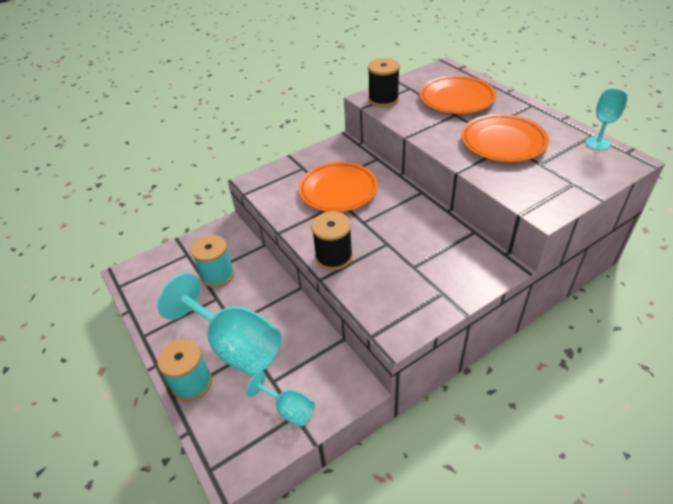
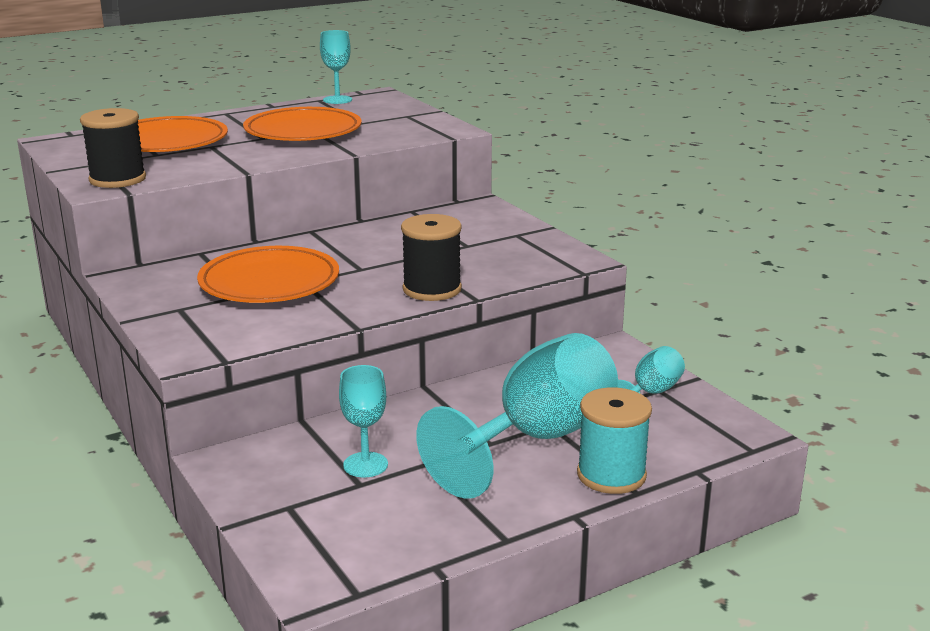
camera: 90 degrees left, 20 degrees down
turquoise spool [191,235,234,288] -> turquoise goblet [339,365,388,478]

